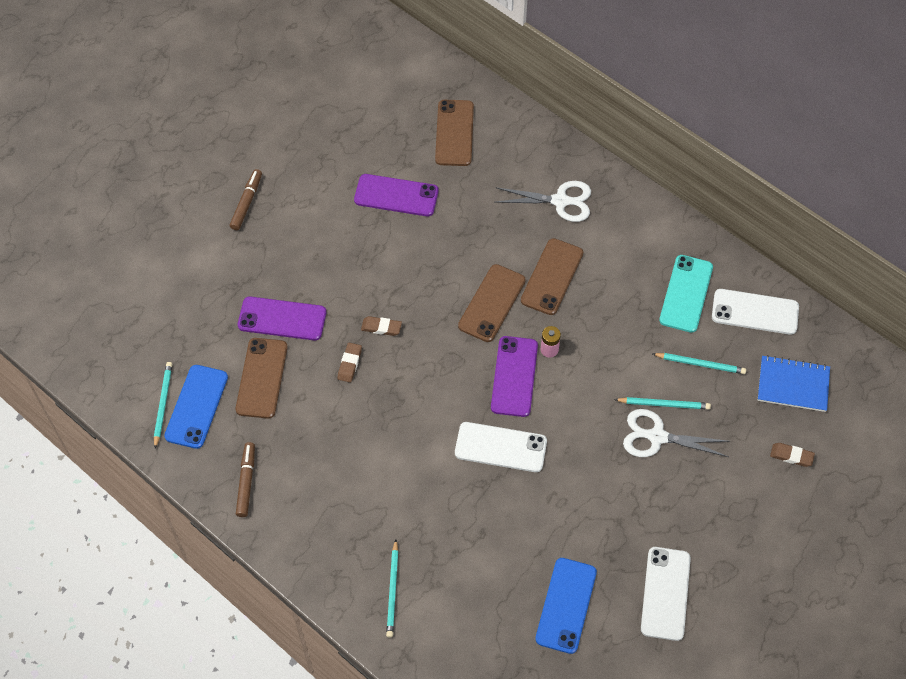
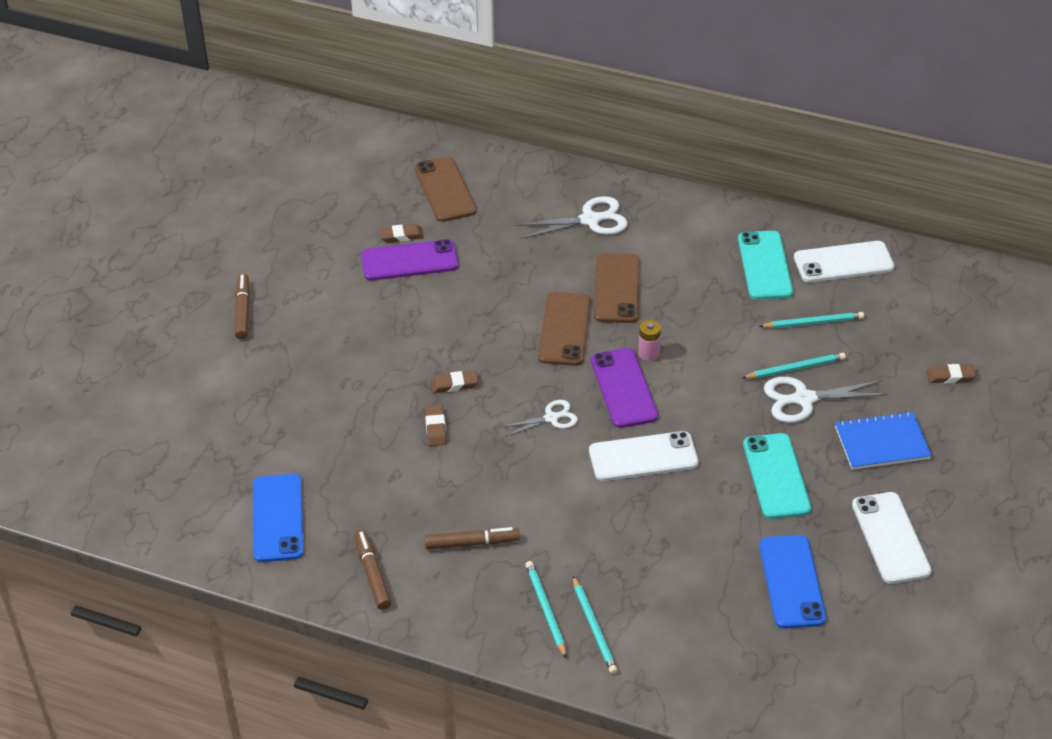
camera: 20 degrees left, 15 degrees down
turquoise pencil [154,362,172,448] -> turquoise pencil moved to [525,561,566,658]
brown phone [235,338,288,419] -> none
purple phone [238,296,326,340] -> none
blue notebook [758,355,830,412] -> blue notebook moved to [835,411,932,470]
none -> brown eraser [379,224,424,243]
none -> brown marker [425,527,520,550]
none -> white scissors [500,400,578,437]
none -> turquoise phone [743,433,811,519]

